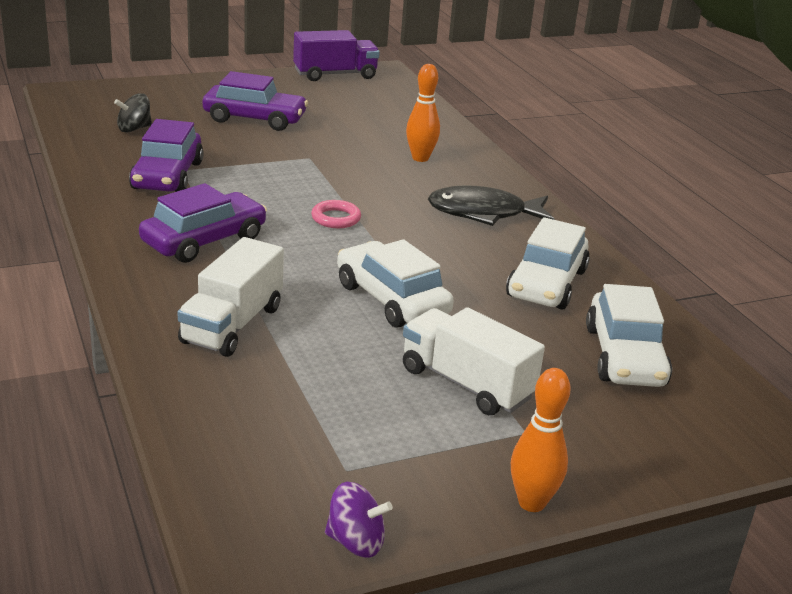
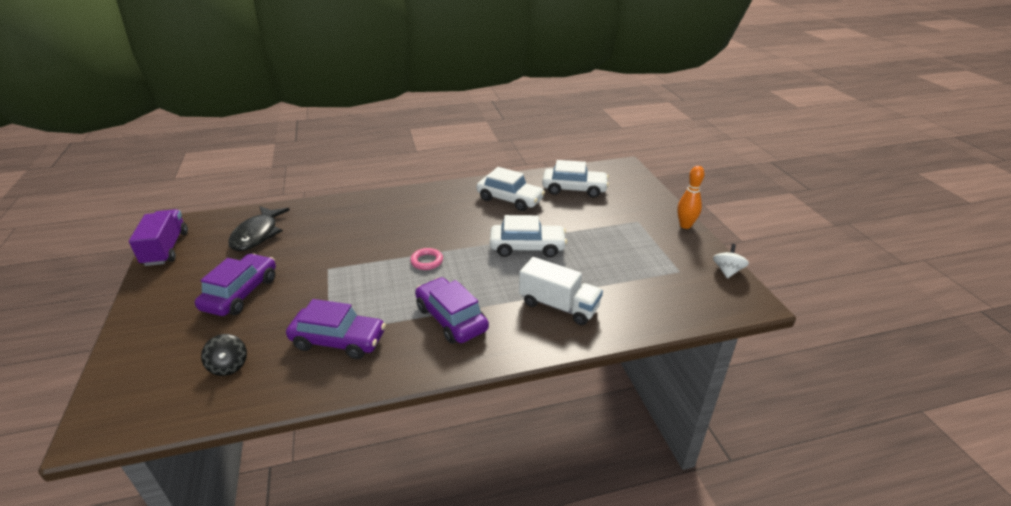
camera: 80 degrees left, 5 degrees up
purple spinning top [325,482,393,557] -> white spinning top [713,244,749,279]
white car [337,239,454,328] -> white car turned 150 degrees counterclockwise [490,215,567,257]
white truck [403,307,545,415] -> none
orange bowling pin [406,64,440,162] -> none
black fish [428,185,555,226] -> black fish moved to [228,206,290,251]

